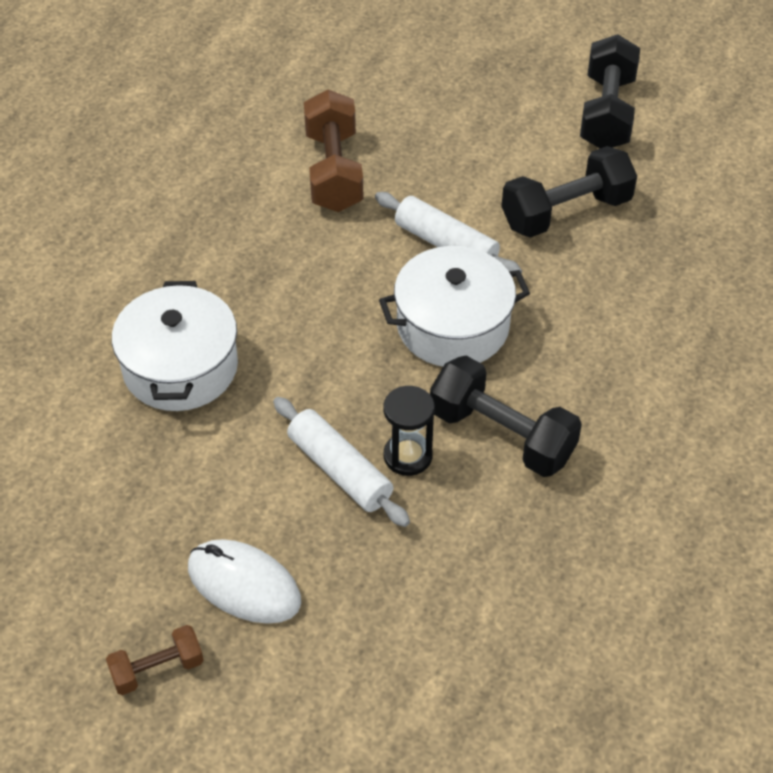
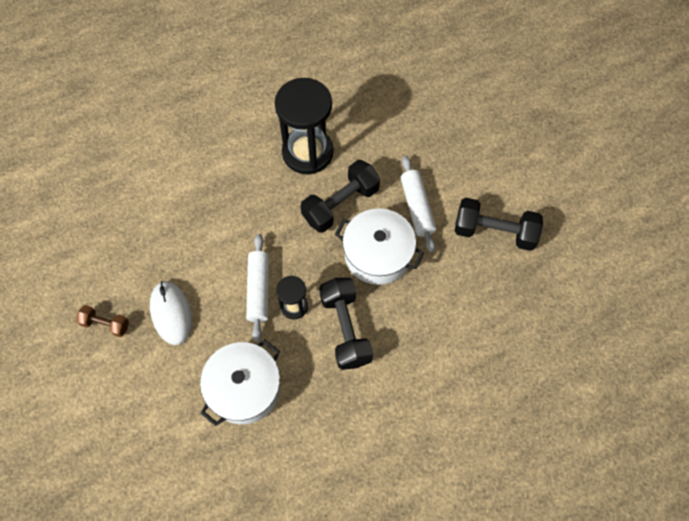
camera: 40 degrees right, 15 degrees up
white pot [112,281,238,411] -> white pot moved to [200,339,281,426]
brown dumbbell [304,90,364,212] -> none
black dumbbell [580,34,640,148] -> black dumbbell moved to [301,160,380,233]
none -> black hourglass [275,78,333,174]

